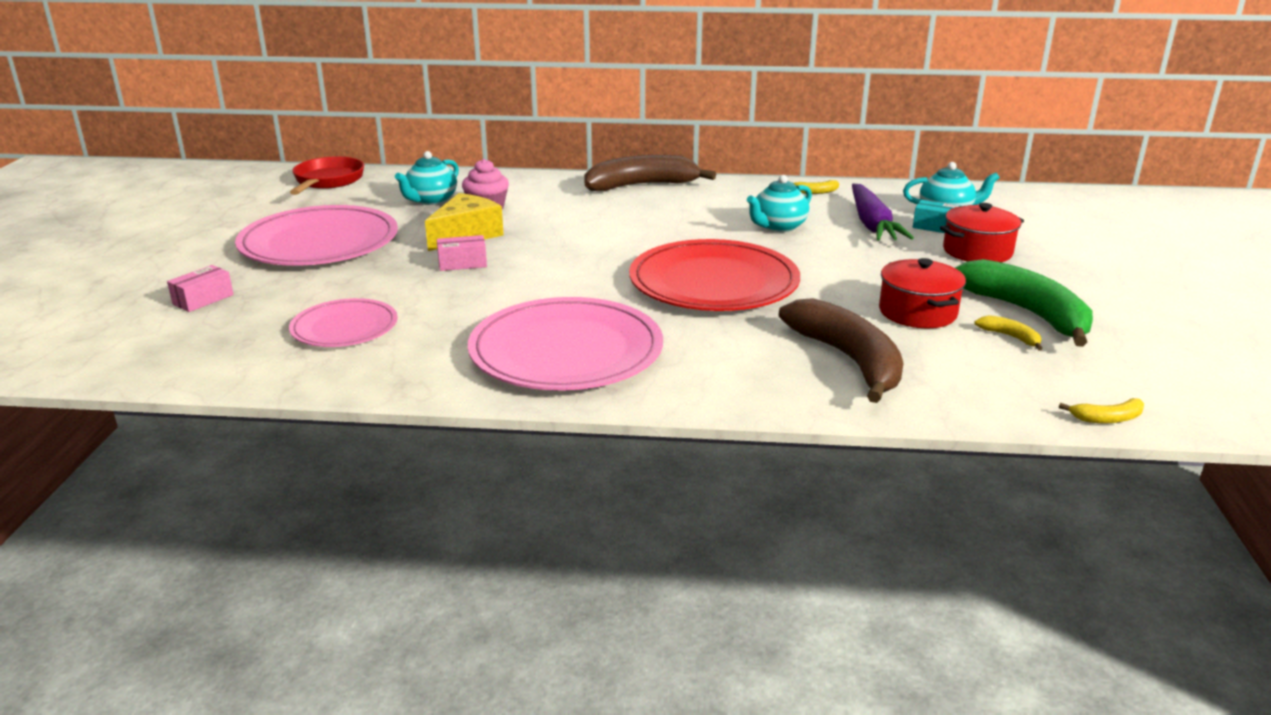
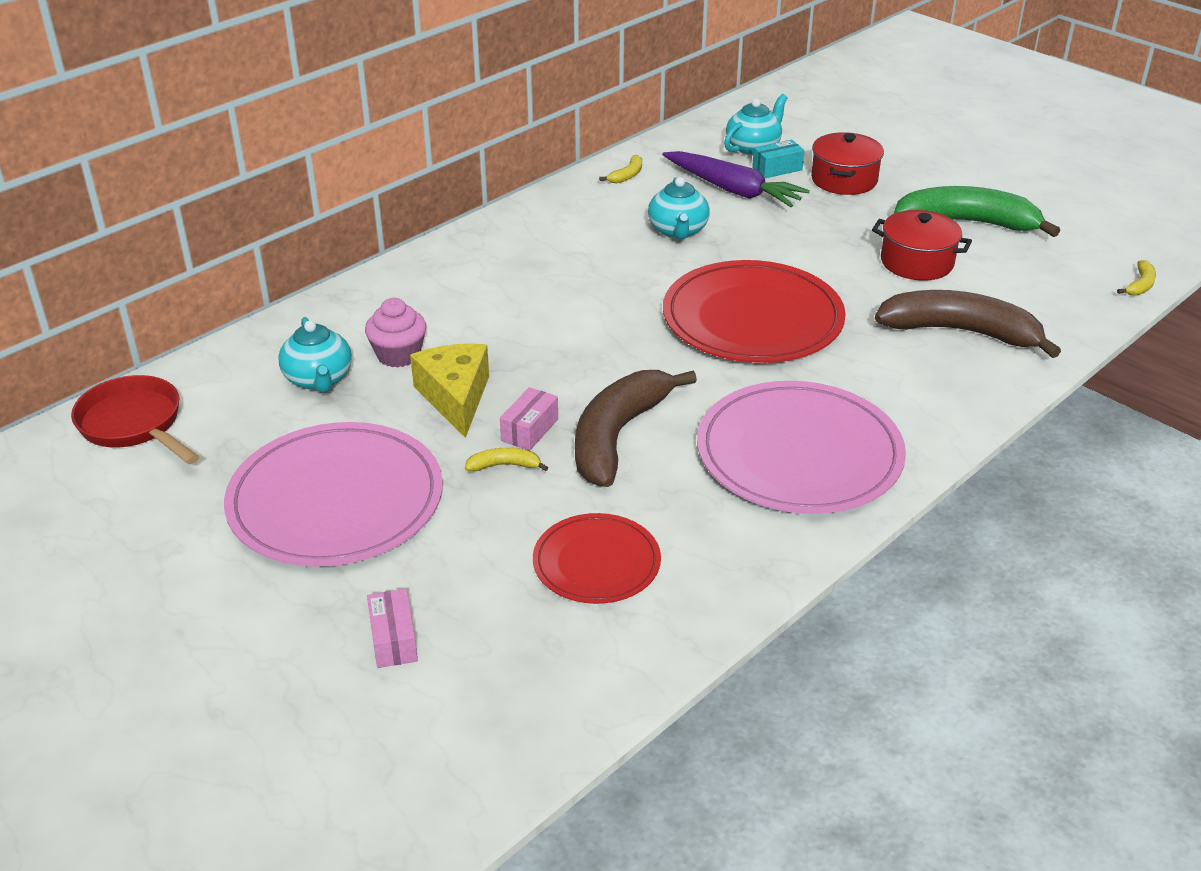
camera: 50 degrees left, 10 degrees up
pink plate [289,298,398,347] -> red plate [533,513,661,604]
brown banana [584,155,716,191] -> brown banana moved to [575,370,697,487]
yellow banana [974,315,1043,351] -> yellow banana moved to [465,448,548,471]

